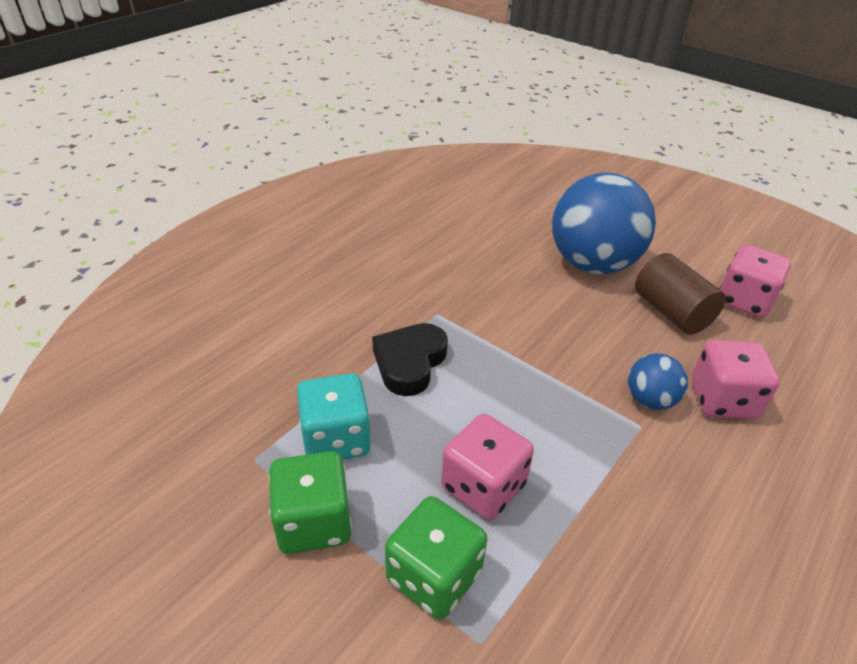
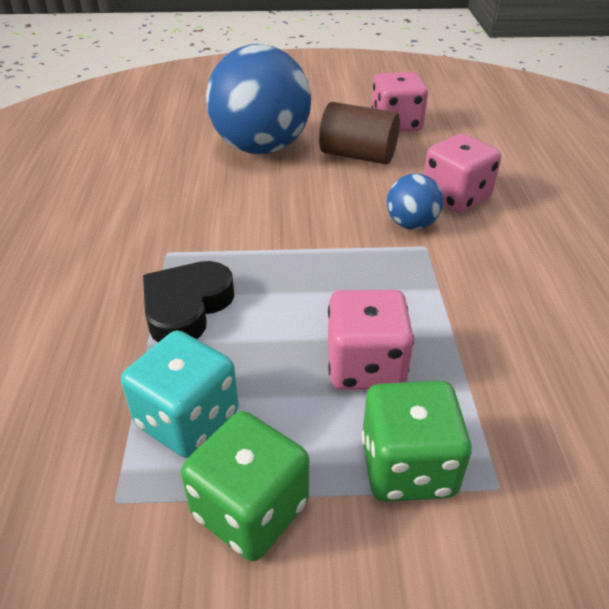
camera: 40 degrees left, 0 degrees up
black heart [372,323,448,396] -> black heart turned 45 degrees clockwise [143,261,234,342]

